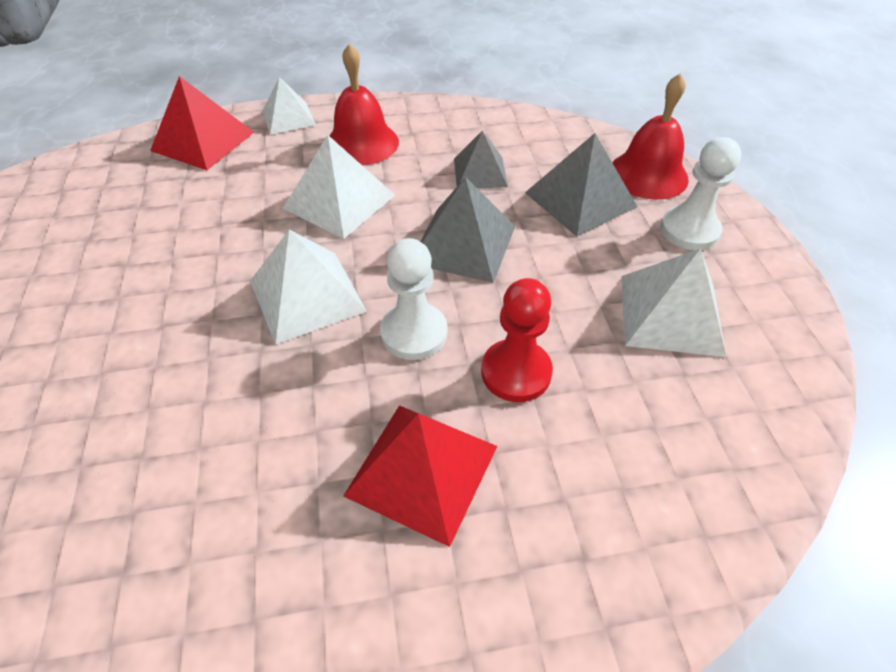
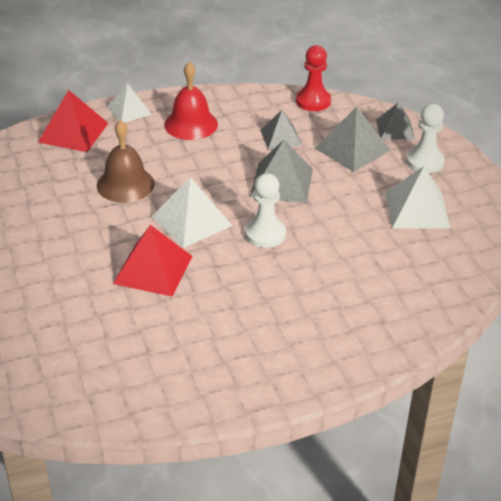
camera: 10 degrees left, 10 degrees down
white pyramid [283,135,395,239] -> none
red pyramid [344,405,497,547] -> red pyramid moved to [113,225,193,296]
red pawn [481,278,553,402] -> red pawn moved to [296,45,331,111]
red bell [612,73,689,200] -> grey pyramid [376,102,415,140]
none -> brown bell [97,120,155,203]

